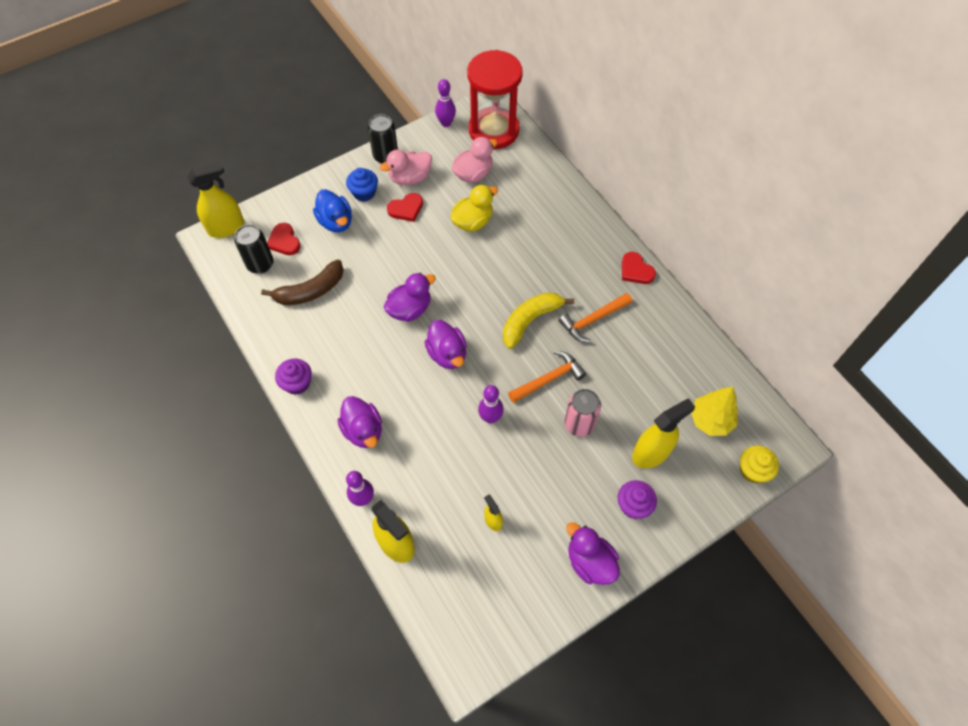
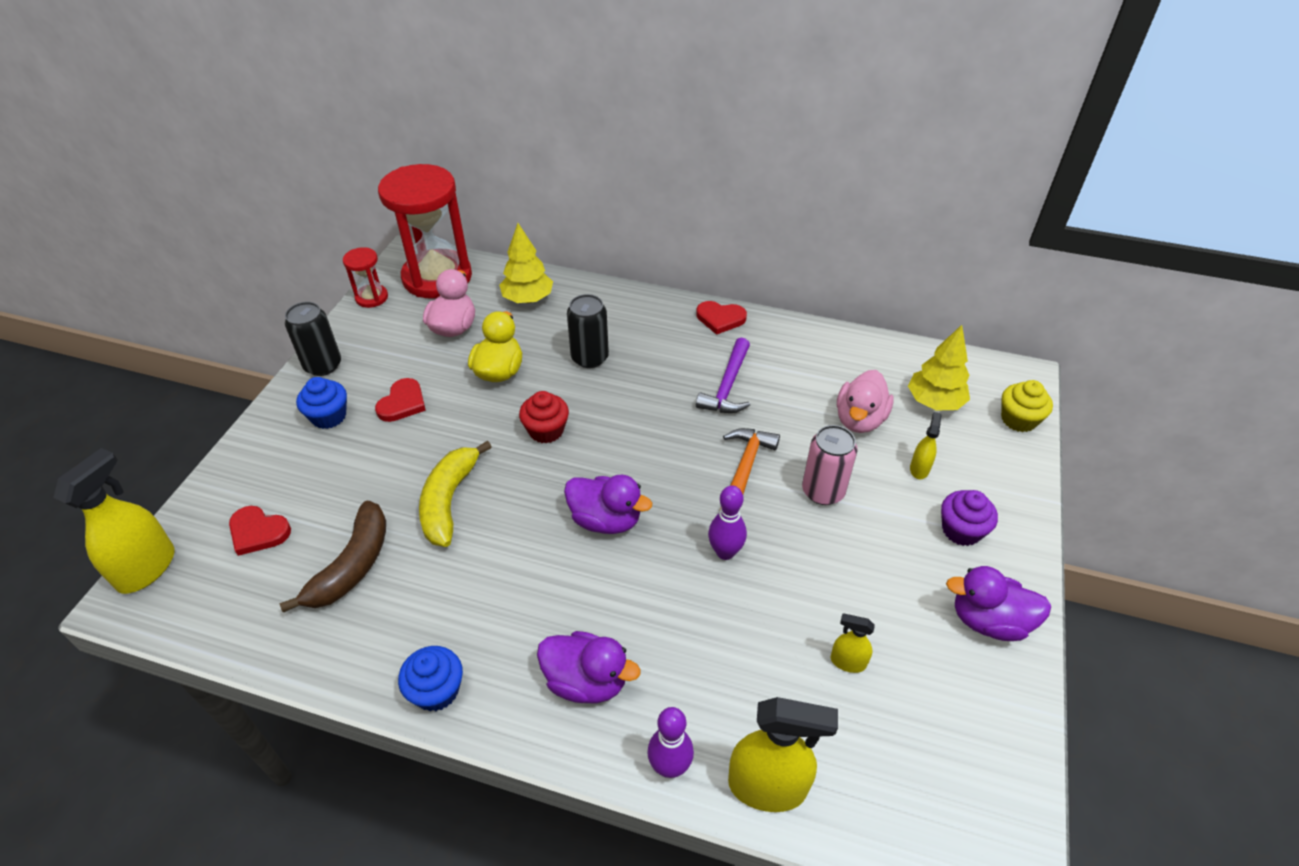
camera: 40 degrees left, 15 degrees down
black can [234,225,273,274] -> black can moved to [567,294,609,368]
purple cupcake [275,358,312,395] -> blue cupcake [398,646,463,711]
blue duck [313,189,352,232] -> none
pink duck [380,150,432,185] -> pink duck moved to [837,370,894,433]
purple duck [384,273,436,322] -> none
purple bowling pin [435,79,456,127] -> red hourglass [343,247,388,308]
yellow banana [503,292,574,349] -> yellow banana moved to [419,441,492,547]
orange hammer [559,293,632,342] -> purple hammer [696,338,750,413]
yellow spray bottle [632,398,695,468] -> yellow spray bottle [910,412,941,479], size x0.51
none -> yellow tree [499,223,553,303]
none -> red cupcake [519,391,569,444]

